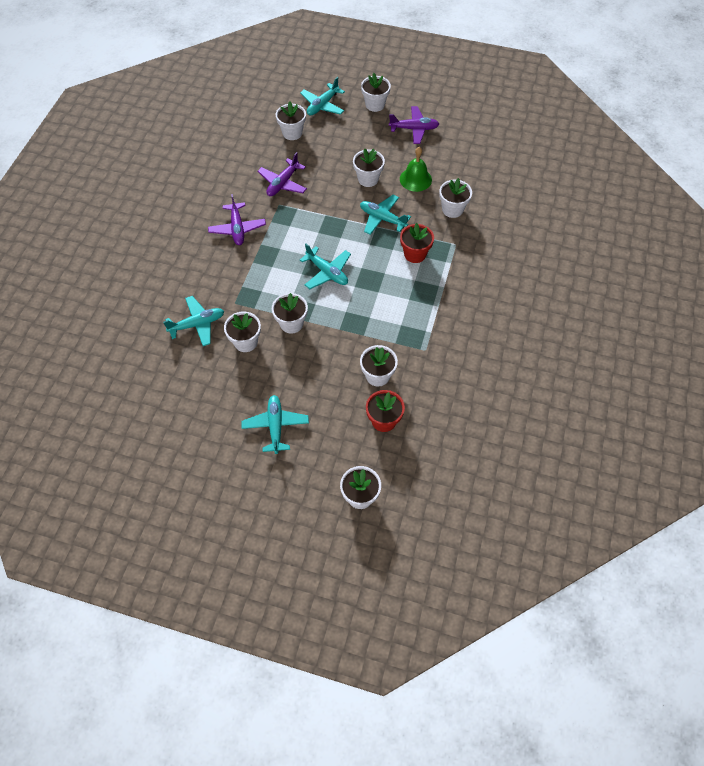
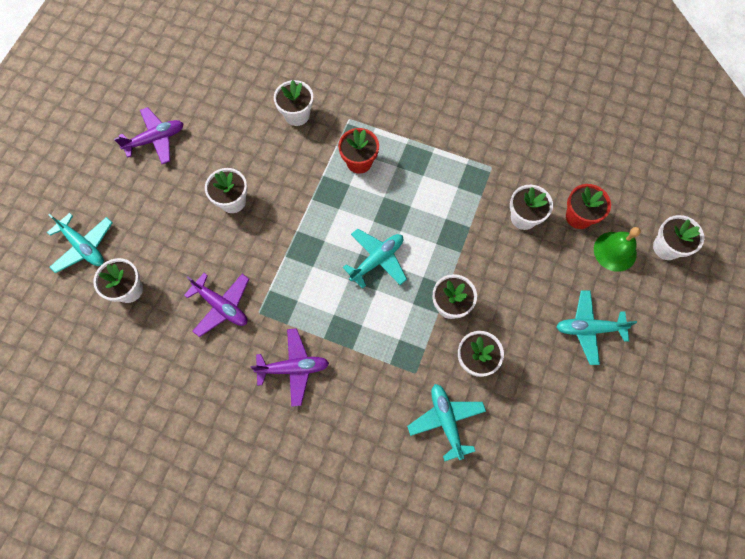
camera: 85 degrees left, 10 degrees up
turquoise plane [360,195,411,235] -> none
white flower pot [361,73,391,112] -> none
purple plane [389,106,439,144] -> purple plane turned 60 degrees clockwise [114,107,184,164]
green bell [400,147,432,192] -> green bell moved to [594,227,641,272]

